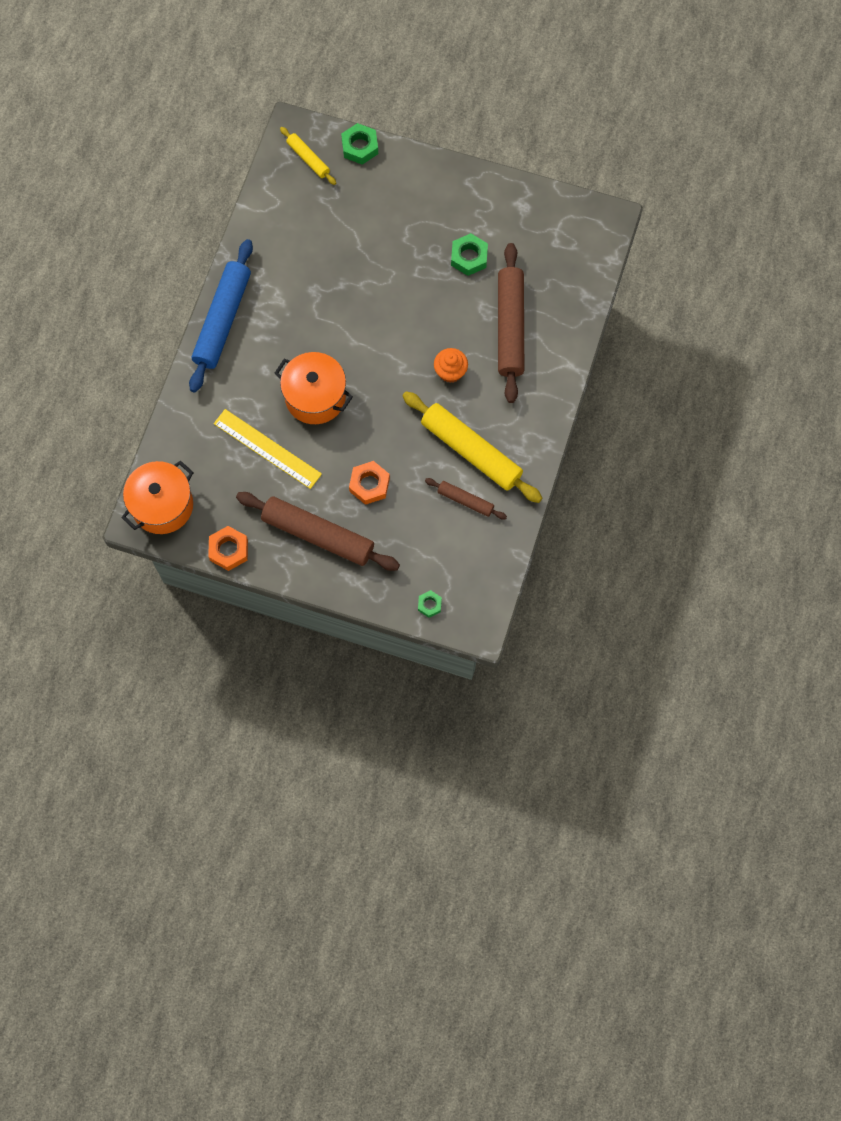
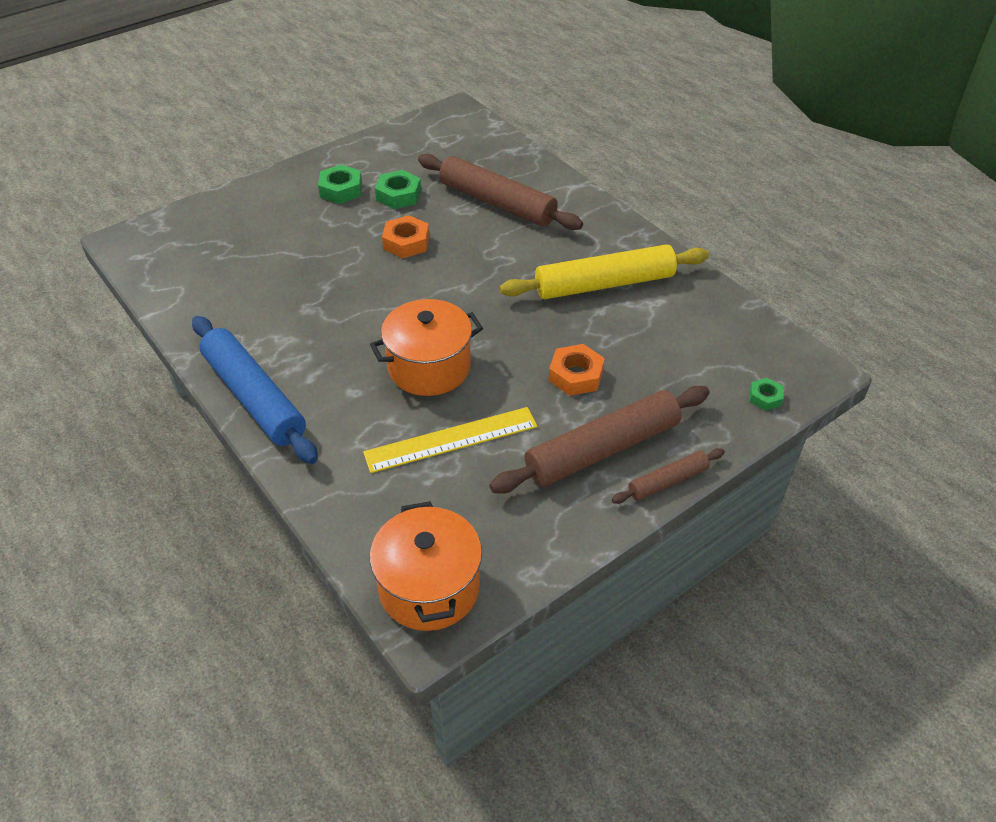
camera: 55 degrees left, 25 degrees down
orange nut [208,526,248,571] -> orange nut moved to [382,215,429,258]
yellow rolling pin [280,127,336,185] -> none
green nut [341,123,378,165] -> green nut moved to [318,165,362,204]
brown rolling pin [425,478,507,519] -> brown rolling pin moved to [611,448,725,504]
orange cupcake [434,348,468,383] -> none

